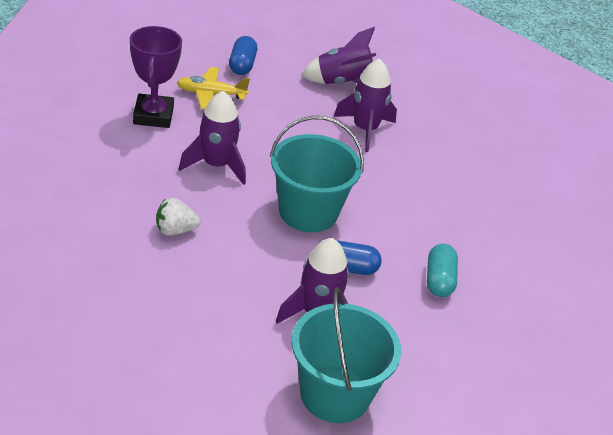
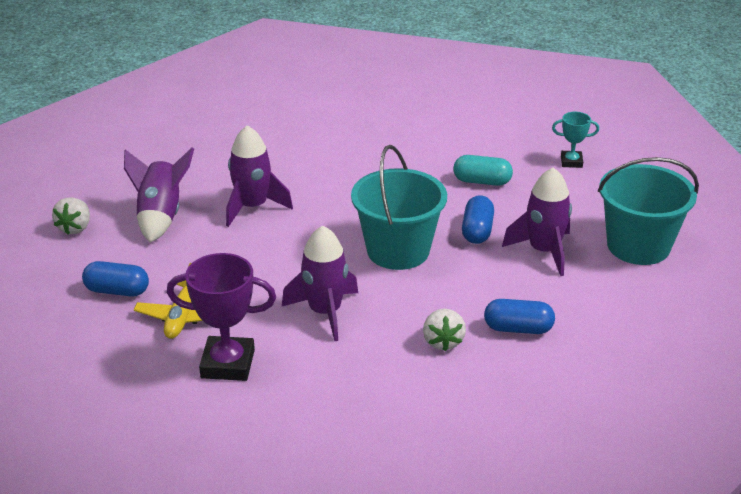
camera: 80 degrees left, 5 degrees down
none -> white strawberry [52,197,90,235]
none -> blue capsule [484,299,555,334]
none -> turquoise trophy [552,112,599,168]

